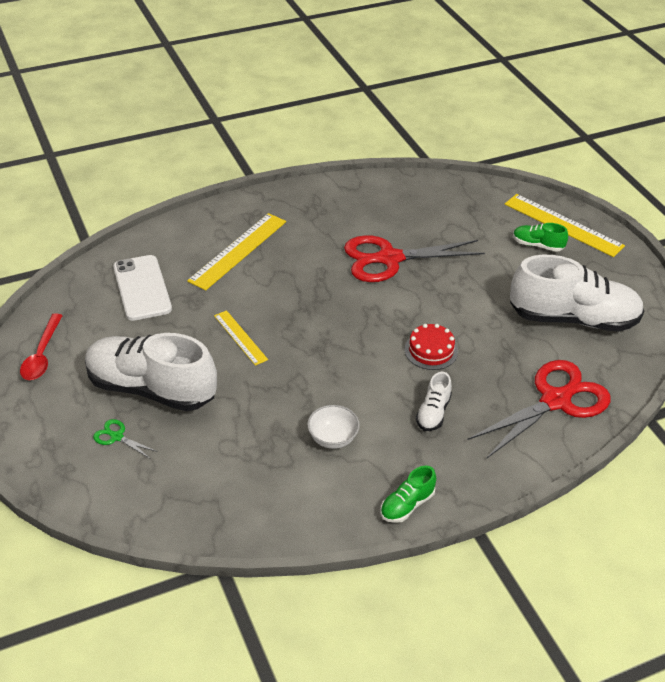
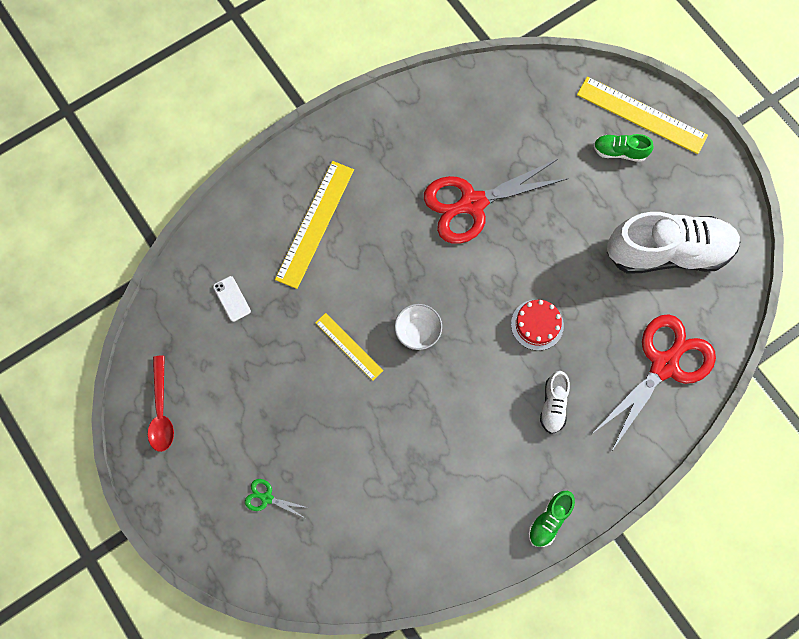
camera: 10 degrees left, 30 degrees up
white shoe [85,333,217,411] -> none
white phone [113,255,172,321] -> white phone [213,276,251,322], size x0.48
white bowl [307,405,360,449] -> white bowl moved to [395,304,442,350]

